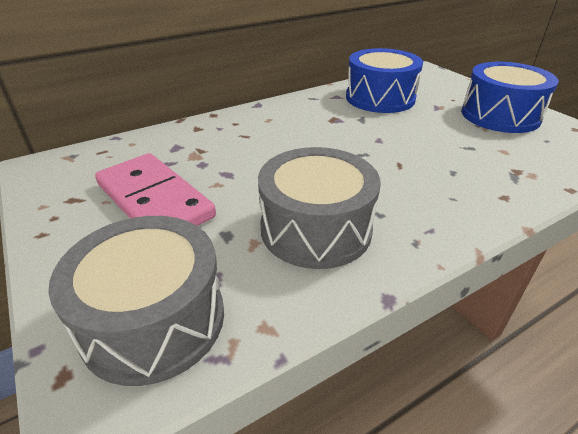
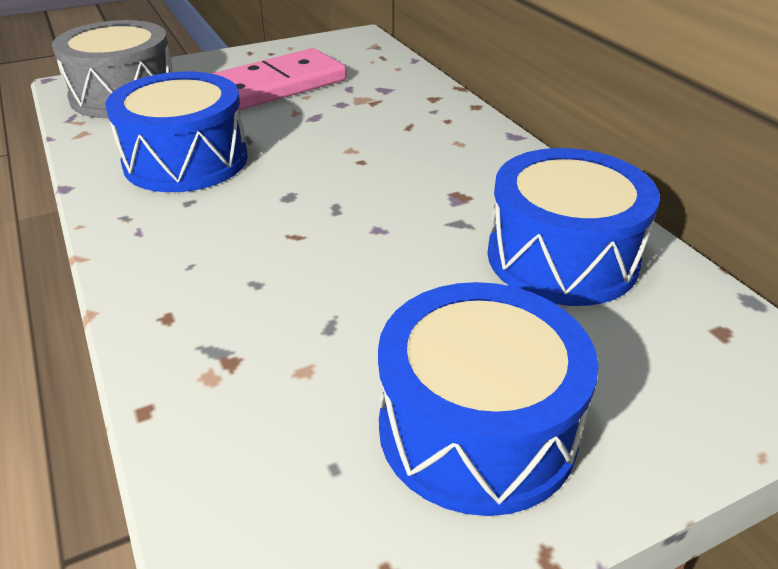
camera: 95 degrees right, 0 degrees up
grey drum [258,147,381,269] -> blue drum [105,72,248,192]

